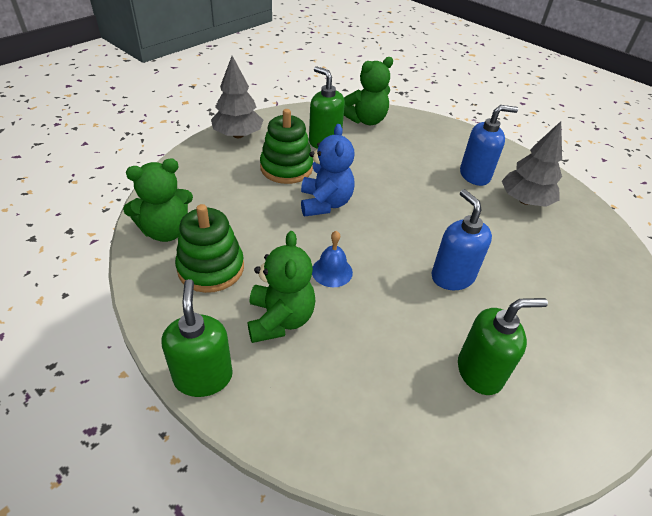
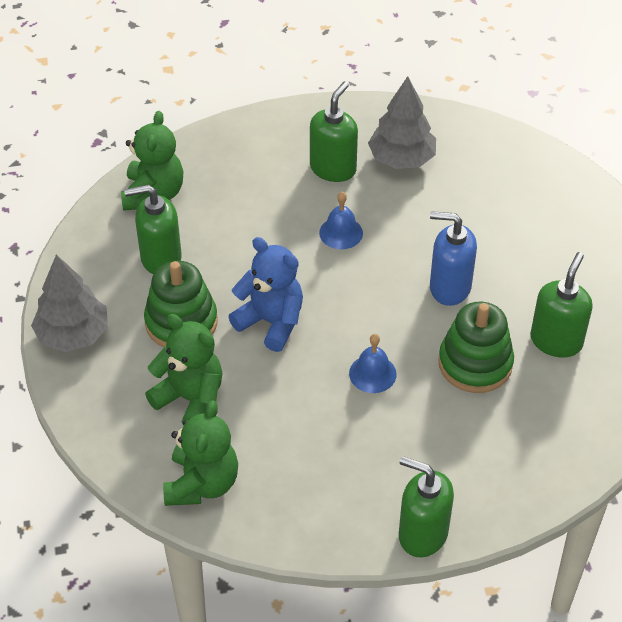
camera: 50 degrees left, 5 degrees up
green stacking toy [175,204,244,293] -> green stacking toy moved to [438,302,514,393]
green teddy bear [248,231,316,343] -> green teddy bear moved to [145,314,223,424]
blue soap dispenser [460,105,518,186] -> green soap dispenser [310,82,358,182]
none -> blue bell [319,192,363,249]

